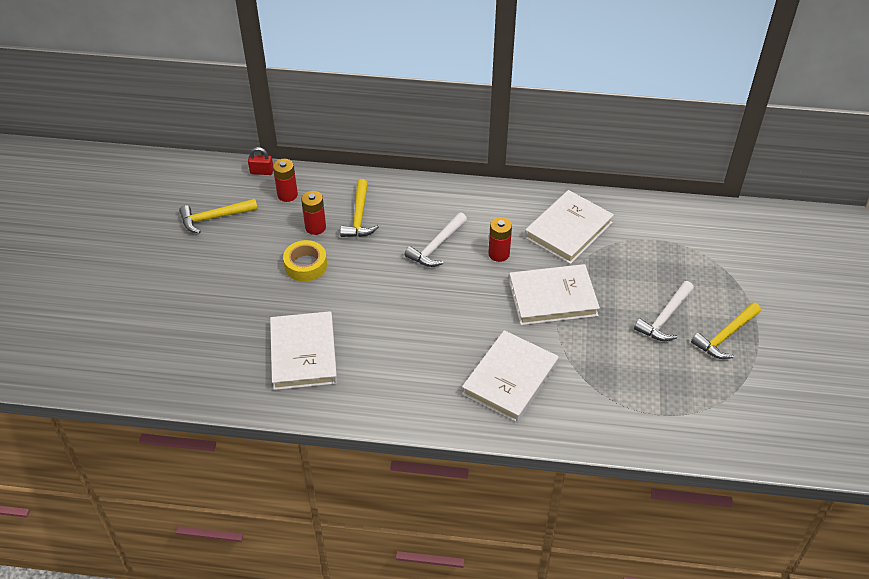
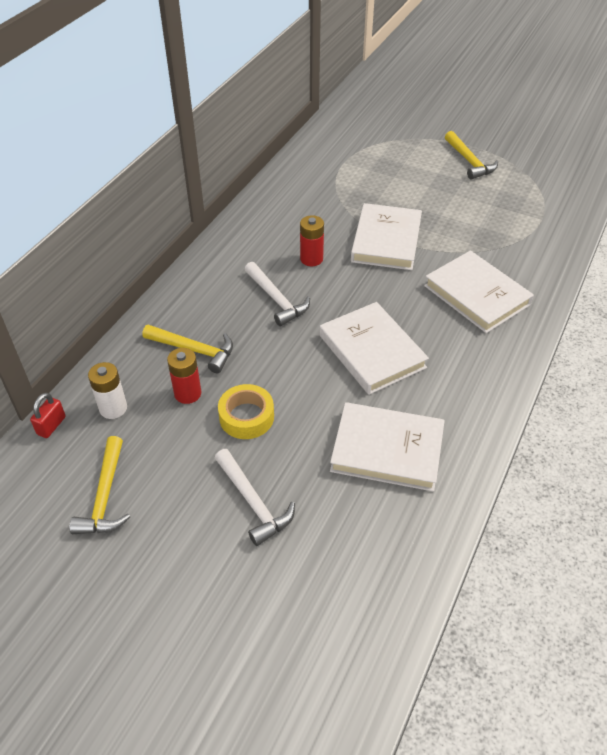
camera: 70 degrees left, 0 degrees up
red battery [273,159,298,202] -> white battery [88,362,127,419]
white book [525,190,614,264] -> white book moved to [320,302,429,395]
white hammer [634,281,694,341] -> white hammer moved to [215,449,295,546]

